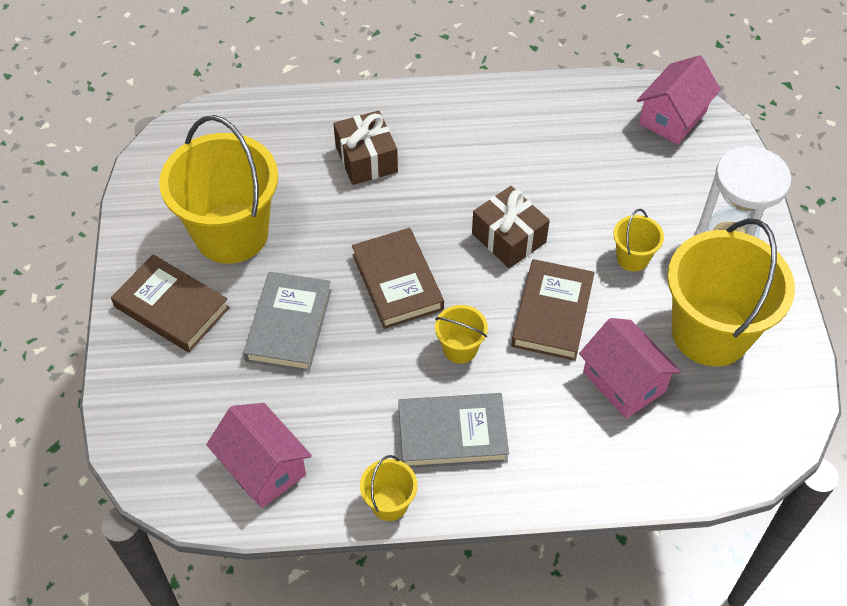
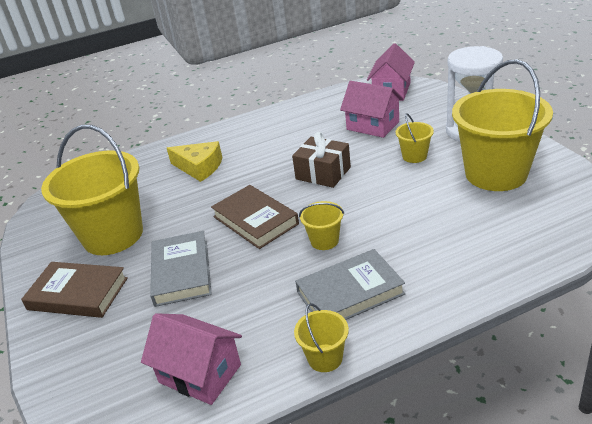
camera: 15 degrees left, 20 degrees down
brown gift [333,110,398,185] -> yellow cheese [167,141,222,182]
brown book [511,259,595,361] -> none
pink house [579,318,681,419] -> pink house moved to [340,81,403,138]

